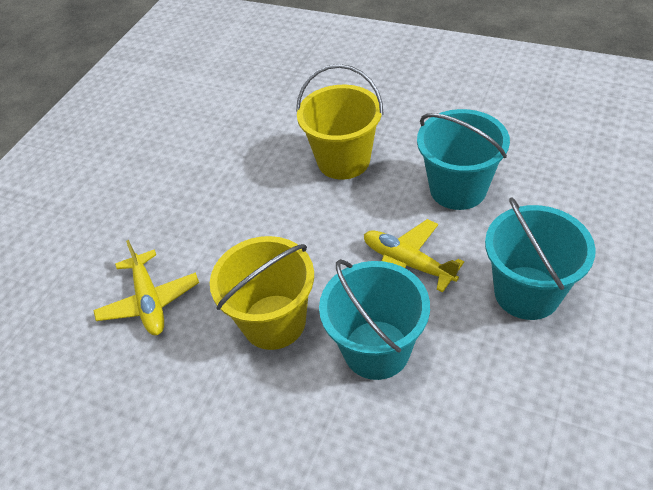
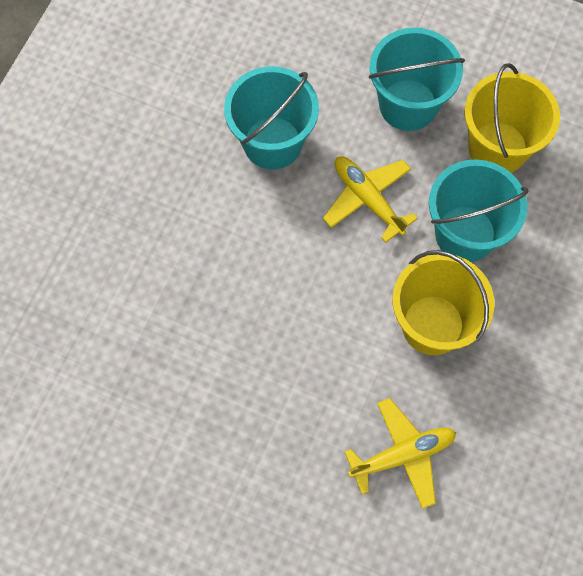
camera: 95 degrees left, 20 degrees up
yellow bucket [296,64,384,180] -> yellow bucket moved to [464,63,560,173]
yellow plane [364,219,464,292] -> yellow plane turned 105 degrees clockwise [323,156,418,243]

